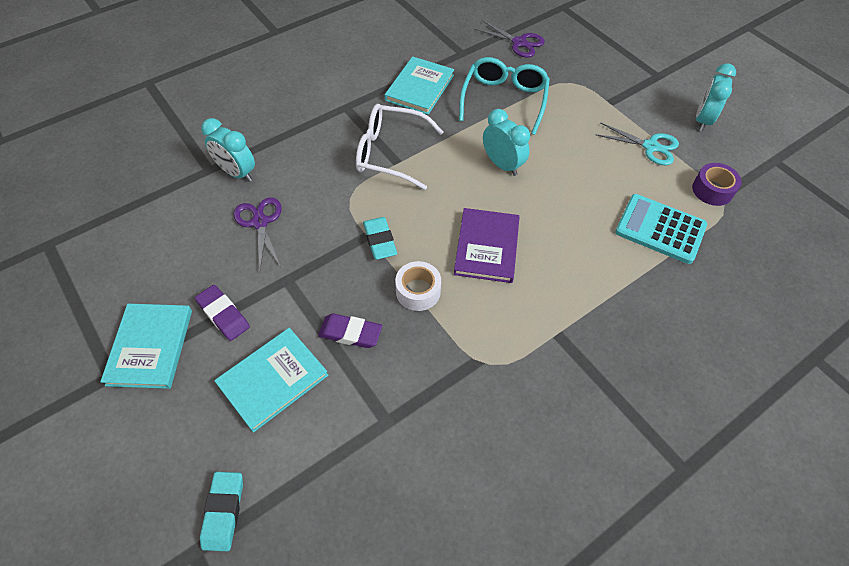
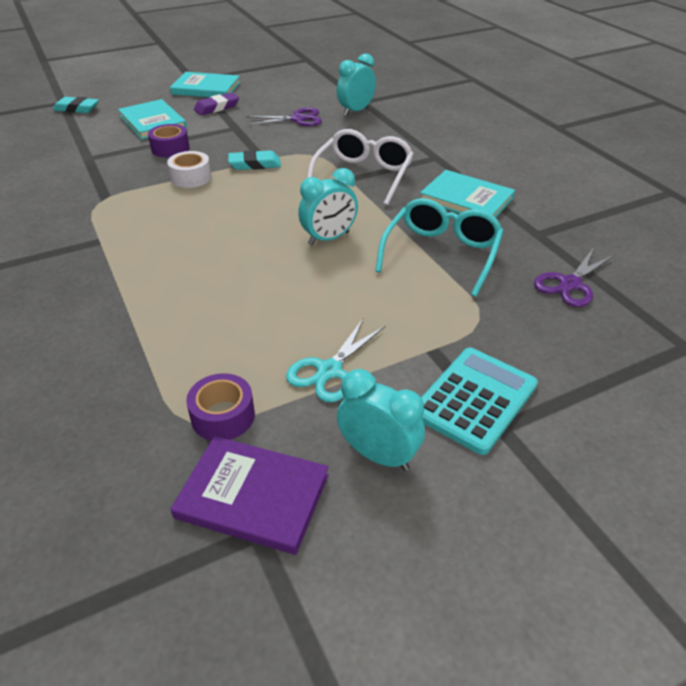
camera: 100 degrees right, 15 degrees down
purple eraser [318,314,382,348] -> purple tape [148,124,190,157]
purple book [454,208,519,283] -> purple book moved to [171,436,329,555]
turquoise glasses [459,57,550,135] -> turquoise glasses turned 90 degrees counterclockwise [375,198,504,297]
turquoise calculator [615,194,707,264] -> turquoise calculator moved to [421,348,538,455]

